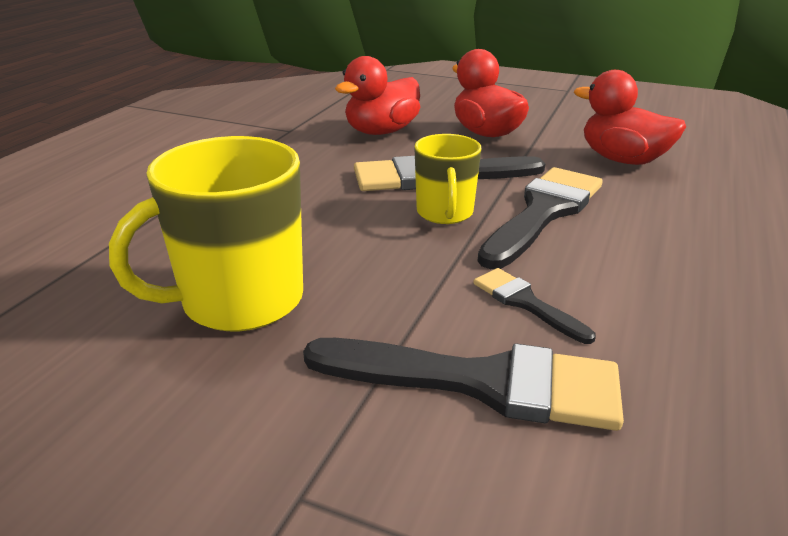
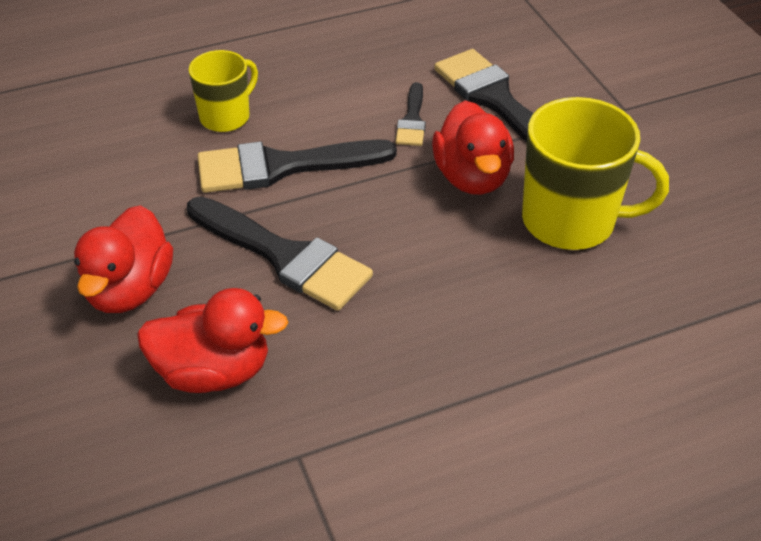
camera: 135 degrees left, 15 degrees up
yellow mug [414,134,481,224] -> yellow mug moved to [189,50,258,132]
red duck [574,70,686,165] -> red duck moved to [432,100,514,195]

